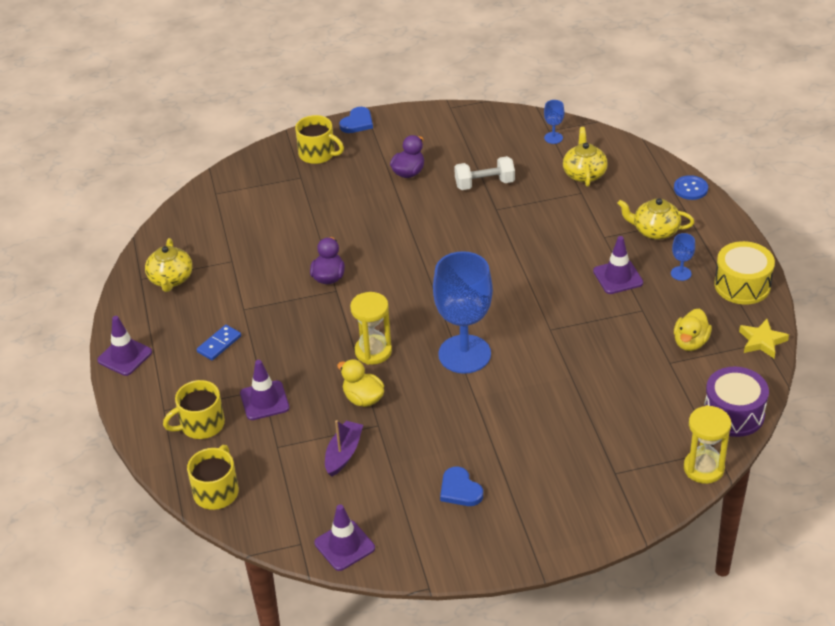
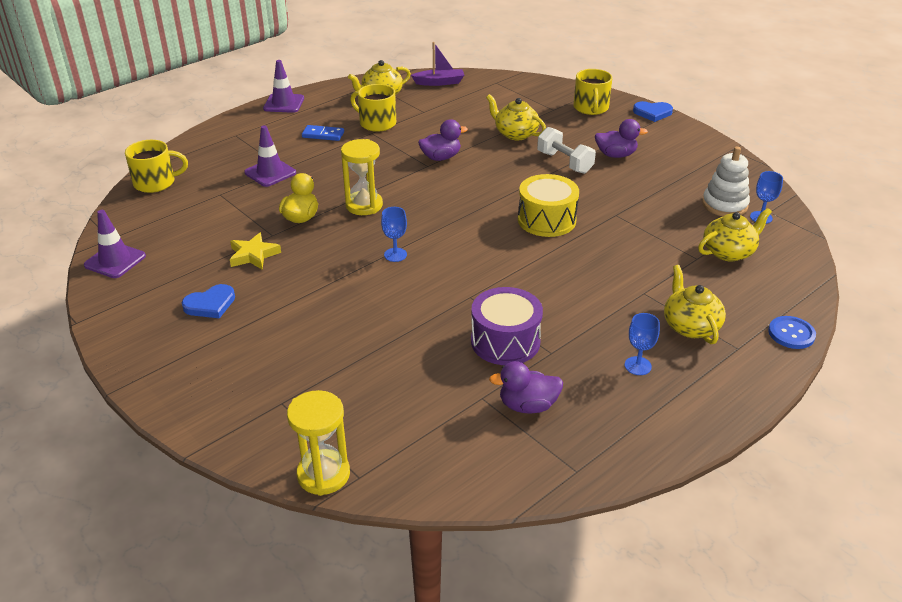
camera: 60 degrees right, 5 degrees down
yellow mug [163,380,225,439] -> yellow mug moved to [350,84,396,132]
purple boat [325,420,363,477] -> purple boat moved to [411,42,464,86]
blue goblet [433,251,493,374] -> blue goblet [381,207,407,262], size x0.41
blue heart [440,467,483,506] -> blue heart turned 150 degrees counterclockwise [182,284,235,318]
white dumbbell [454,156,515,190] -> white dumbbell moved to [537,127,596,174]
purple traffic cone [593,236,643,294] -> none
yellow duck [674,308,712,351] -> purple duck [489,361,563,413]
purple drum [704,366,769,437] -> purple drum moved to [471,287,543,365]
yellow drum [714,241,775,305] -> yellow drum moved to [518,174,579,237]
yellow star [739,319,789,358] -> yellow star moved to [230,232,281,270]
none -> yellow teapot [486,94,546,140]
none -> white stacking toy [702,146,750,216]

